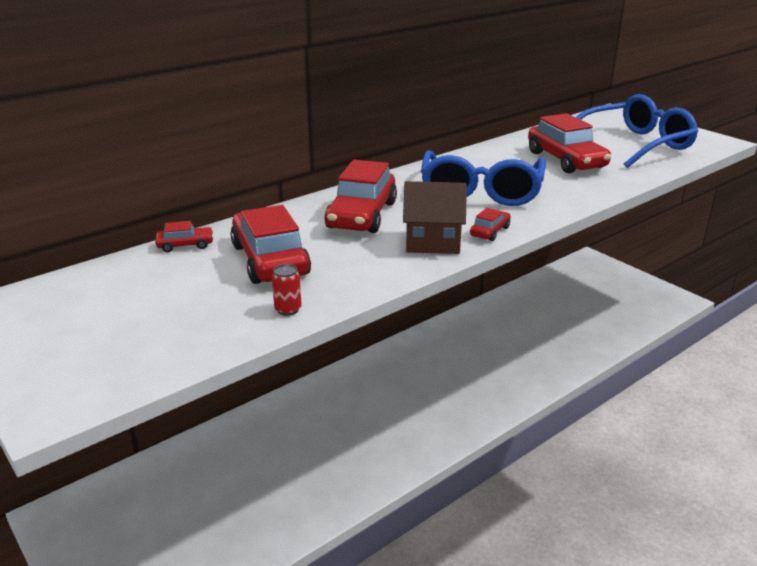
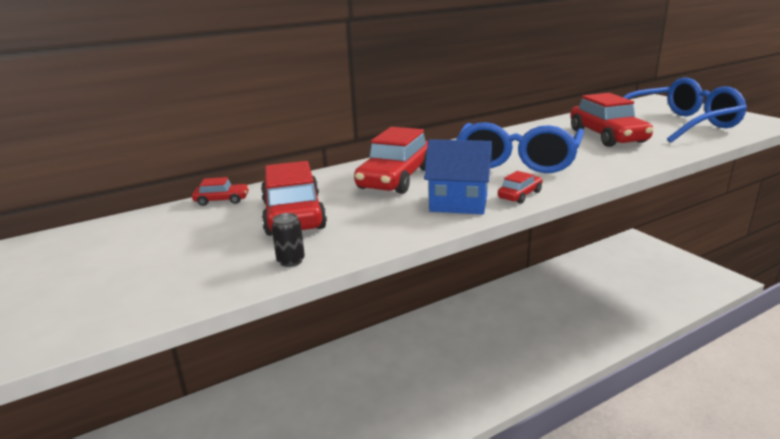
camera: 10 degrees right, 5 degrees down
red can [272,264,302,316] -> black can [271,213,305,267]
brown house [403,181,467,254] -> blue house [424,139,492,214]

